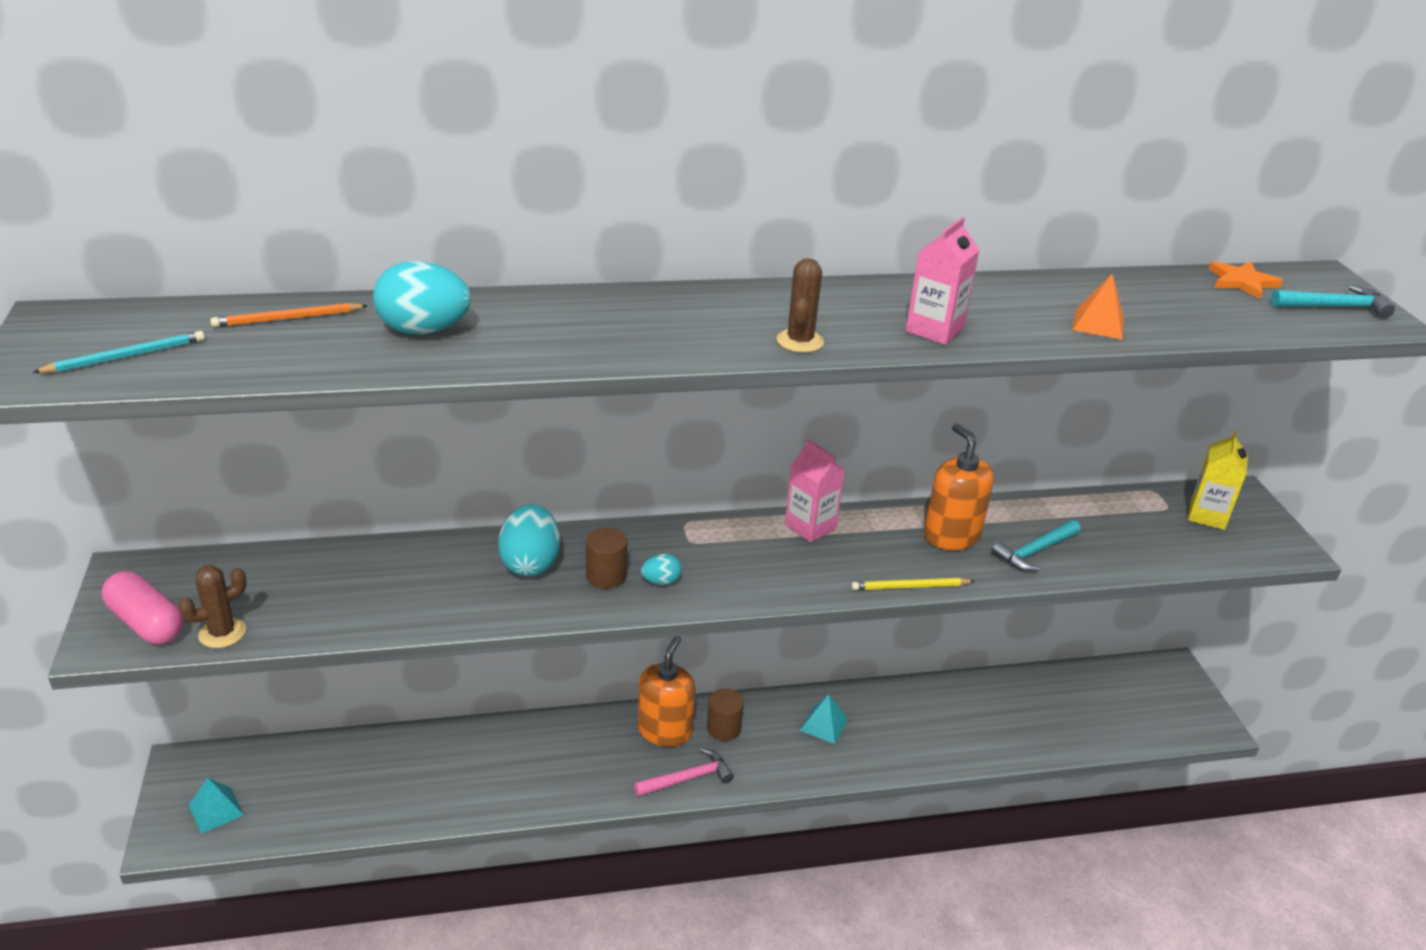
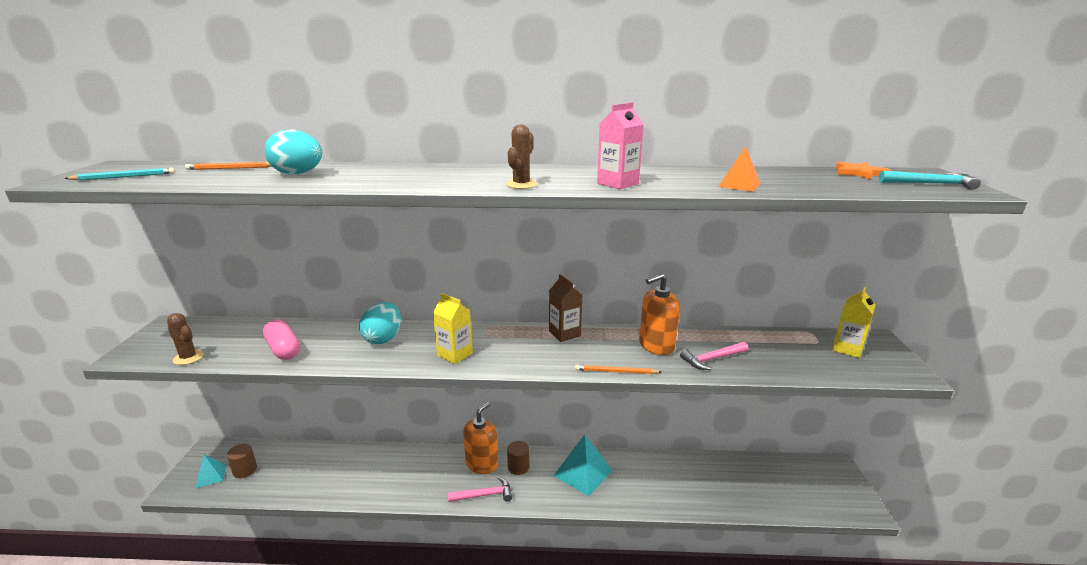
camera: 15 degrees right, 10 degrees down
pink capsule [102,571,183,644] -> pink capsule moved to [263,319,300,360]
brown cactus [178,565,247,648] -> brown cactus turned 60 degrees clockwise [167,313,204,365]
brown cylinder [586,528,627,589] -> brown cylinder moved to [227,444,257,478]
turquoise egg [641,554,682,585] -> yellow carton [433,293,473,364]
pink carton [785,439,845,542] -> brown carton [549,274,582,342]
turquoise pyramid [800,694,848,744] -> turquoise pyramid [554,435,613,496], size x1.76
yellow pencil [851,578,974,590] -> orange pencil [575,365,661,374]
orange soap dispenser [924,424,994,550] -> orange soap dispenser turned 105 degrees counterclockwise [639,273,680,355]
turquoise hammer [992,520,1081,572] -> pink hammer [680,342,748,370]

